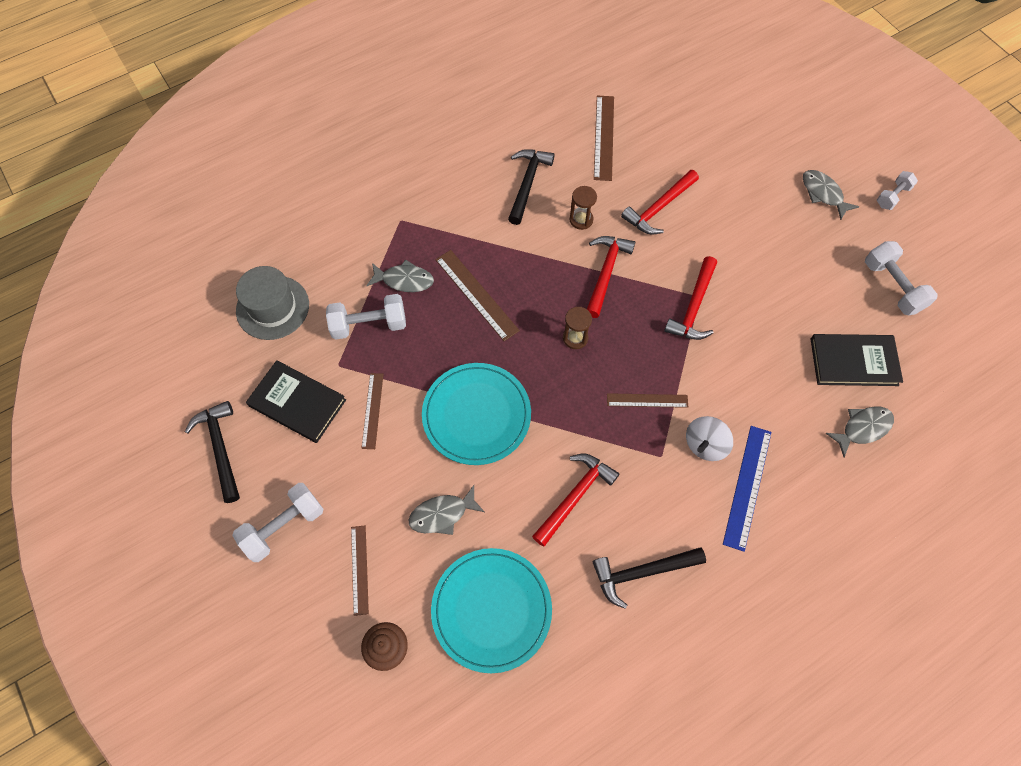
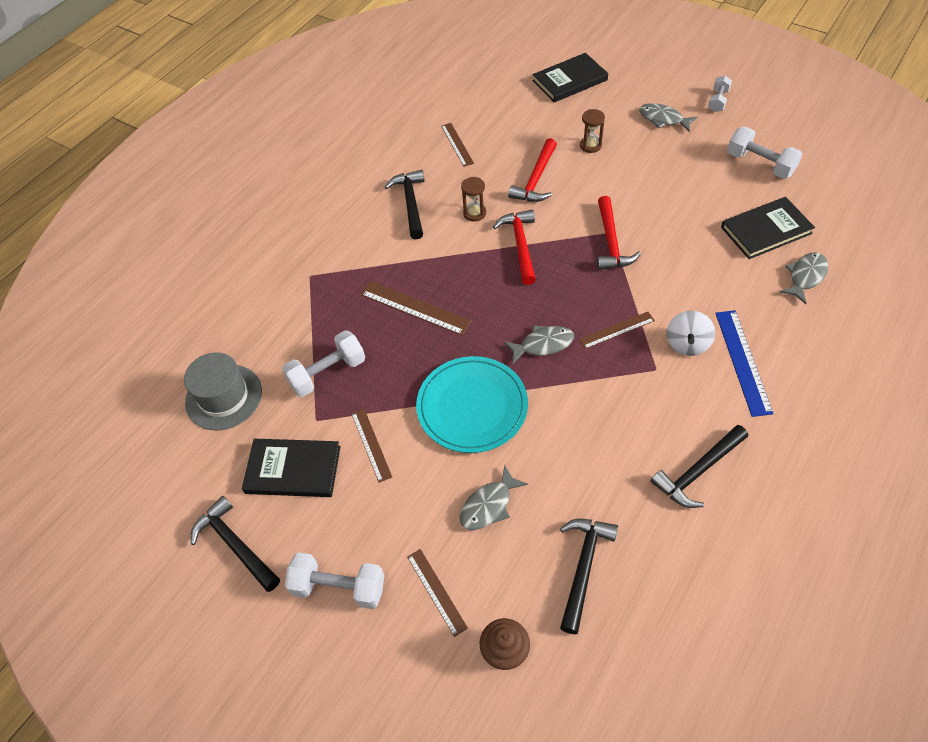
camera: 20 degrees left, 10 degrees down
white dumbbell [232,483,324,562] -> white dumbbell turned 75 degrees clockwise [285,552,384,609]
grey fish [366,260,434,292] -> grey fish moved to [504,325,574,364]
turquoise plate [431,548,552,673] -> black hammer [560,518,618,634]
red hammer [532,454,619,547] -> none
brown hourglass [563,307,592,349] -> brown hourglass moved to [580,109,605,153]
brown ruler [594,95,614,181] -> brown ruler [441,123,474,167], size x0.65
none -> black book [532,53,608,103]

